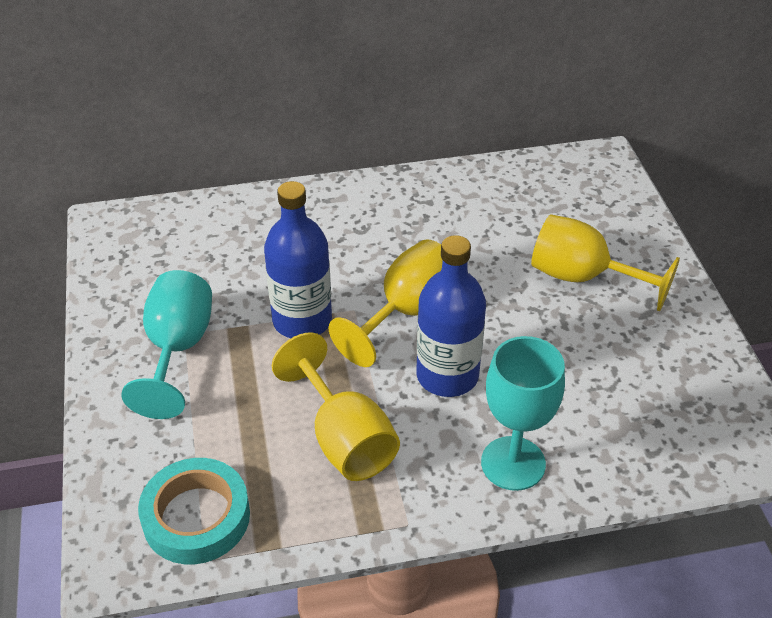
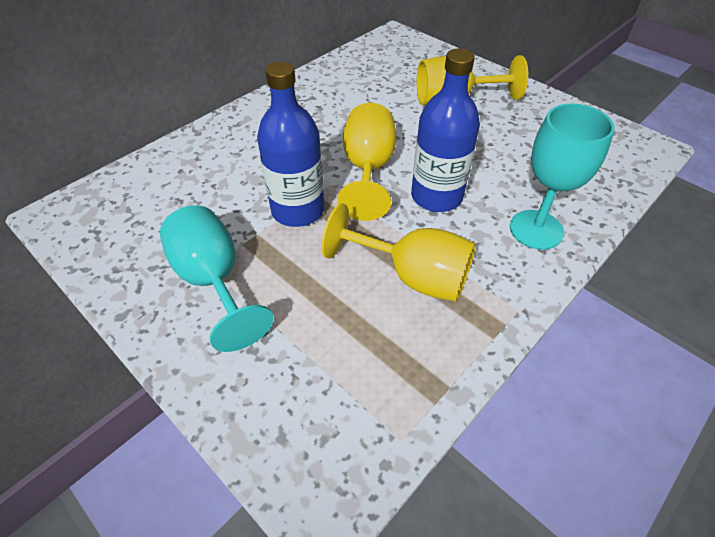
camera: 35 degrees left, 5 degrees up
turquoise tape [138,458,250,564] -> none

